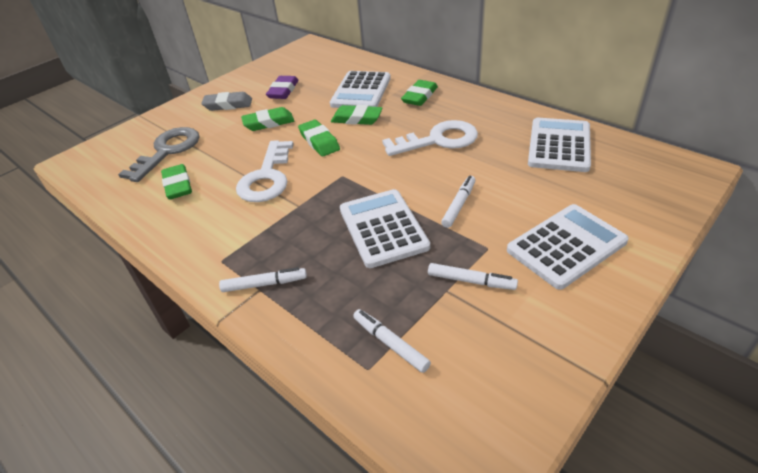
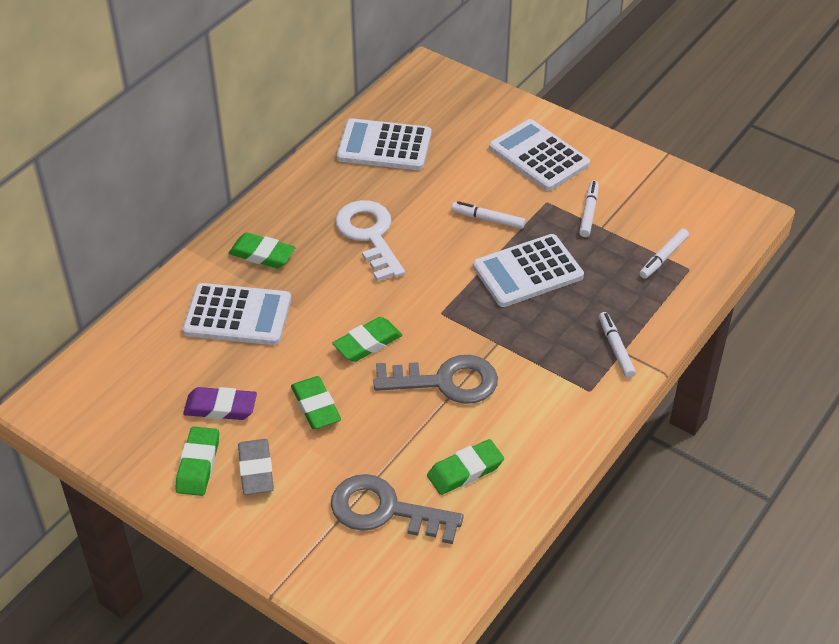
camera: 100 degrees left, 5 degrees up
white key [236,140,294,202] -> grey key [373,355,498,404]
green eraser [331,105,383,125] -> green eraser moved to [176,426,219,496]

